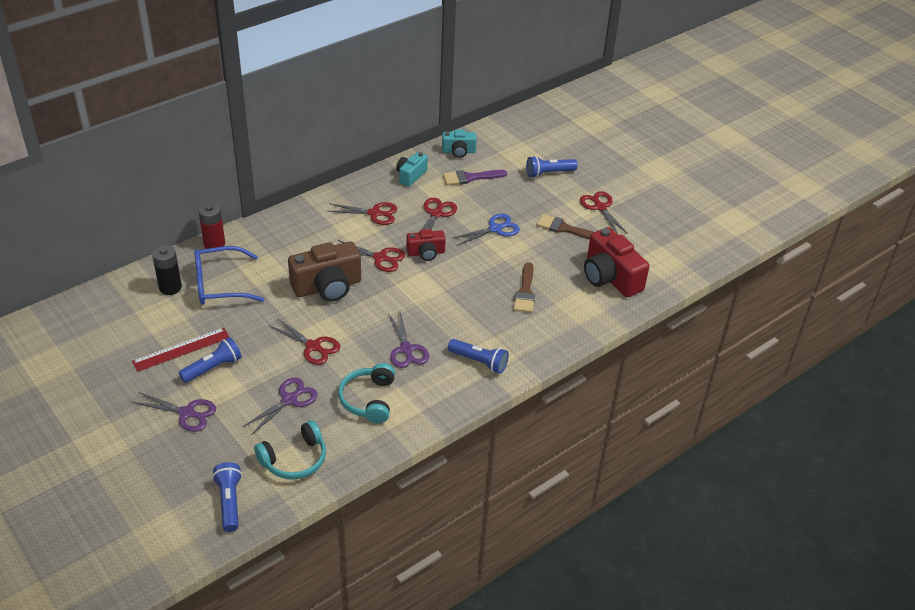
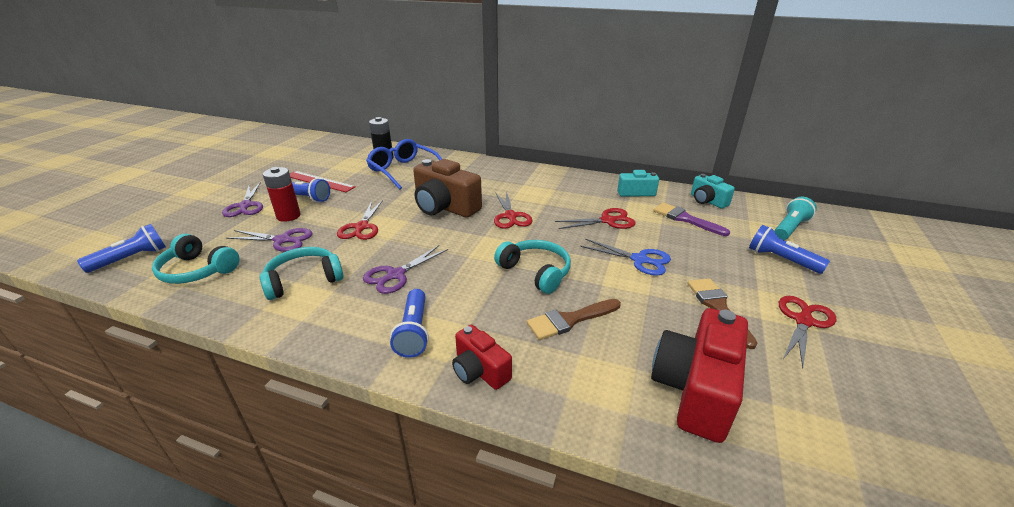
camera: 60 degrees right, 10 degrees down
red battery [198,202,225,249] -> red battery moved to [263,167,301,222]
red scissors [327,202,397,225] -> none
red camera [406,229,446,261] -> red camera moved to [452,325,512,390]
none -> turquoise headphones [494,240,571,294]
none -> turquoise flashlight [774,197,817,240]

